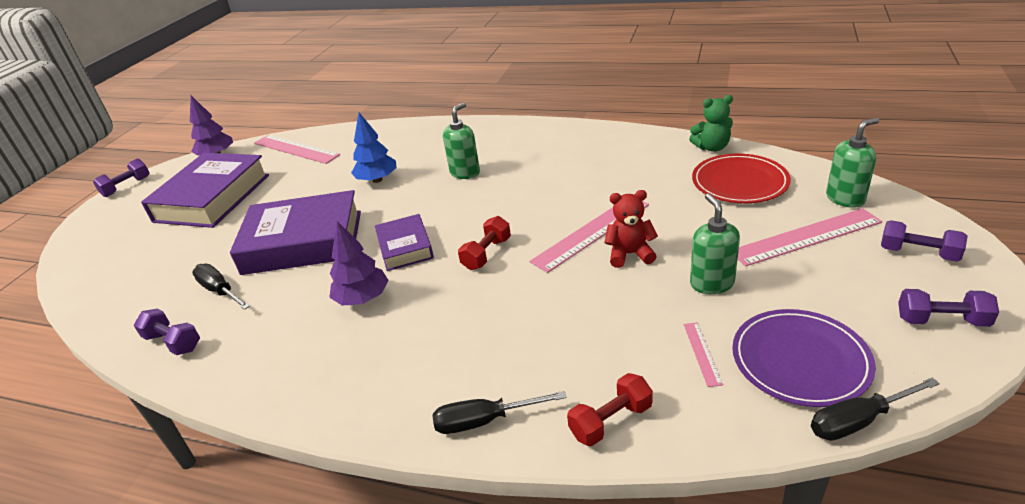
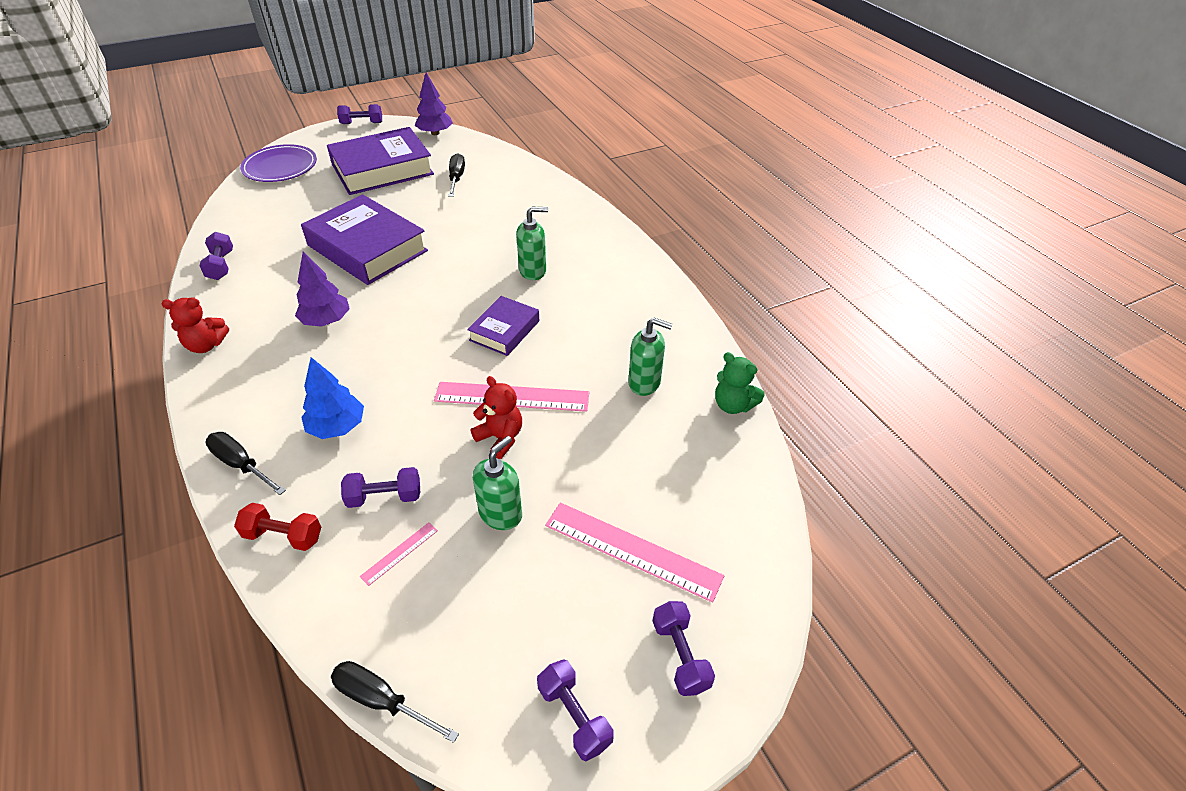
camera: 40 degrees right, 10 degrees up
black screwdriver [192,263,250,310] -> black screwdriver moved to [448,153,465,197]
pink ruler [254,135,340,164] -> none
blue tree [351,113,397,183] -> blue tree moved to [301,357,364,439]
purple book [375,214,434,271] -> purple book moved to [467,296,539,356]
red dumbbell [458,216,511,270] -> none
red plate [692,154,791,203] -> none
purple plate [732,309,876,407] -> purple plate moved to [240,144,317,182]
green soap dispenser [826,118,879,208] -> green soap dispenser moved to [628,318,673,396]
none -> red teddy bear [162,297,229,353]
none -> purple dumbbell [341,467,420,508]

